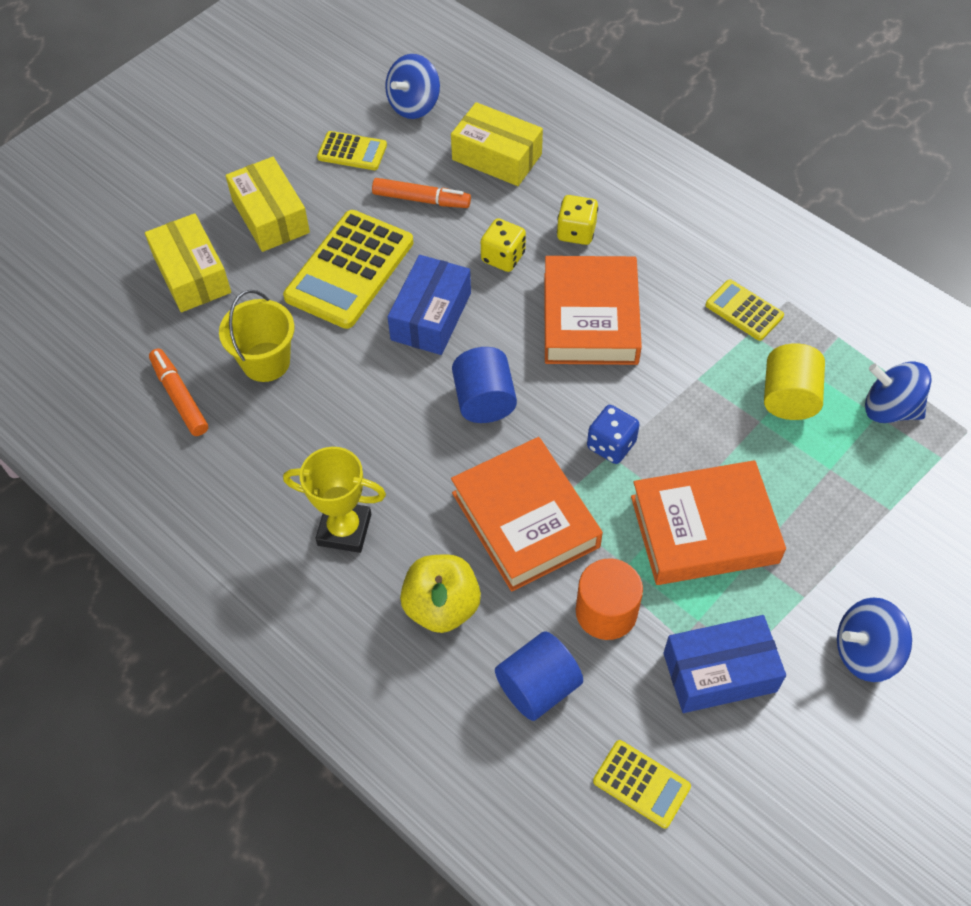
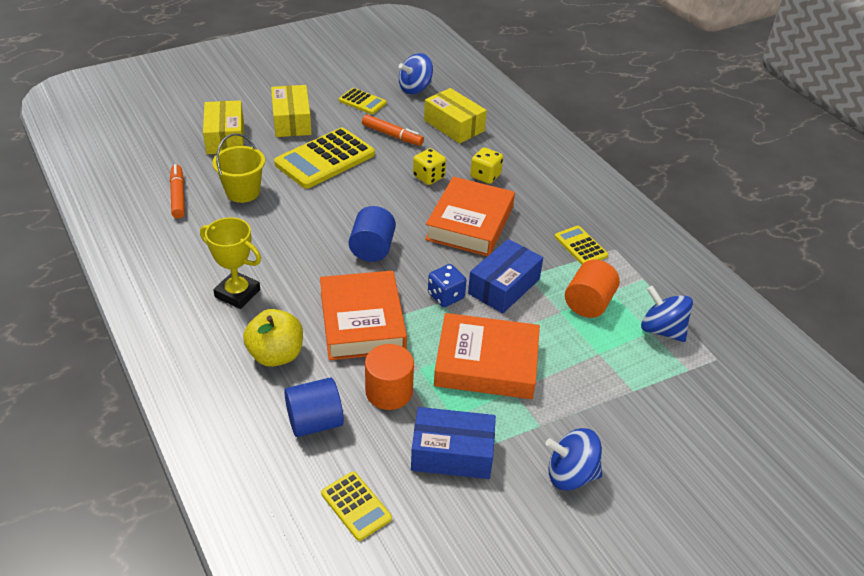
camera: 15 degrees right, 15 degrees down
blue box [387,255,471,355] -> blue box moved to [468,239,543,313]
yellow cylinder [764,344,825,420] -> orange cylinder [565,260,620,318]

